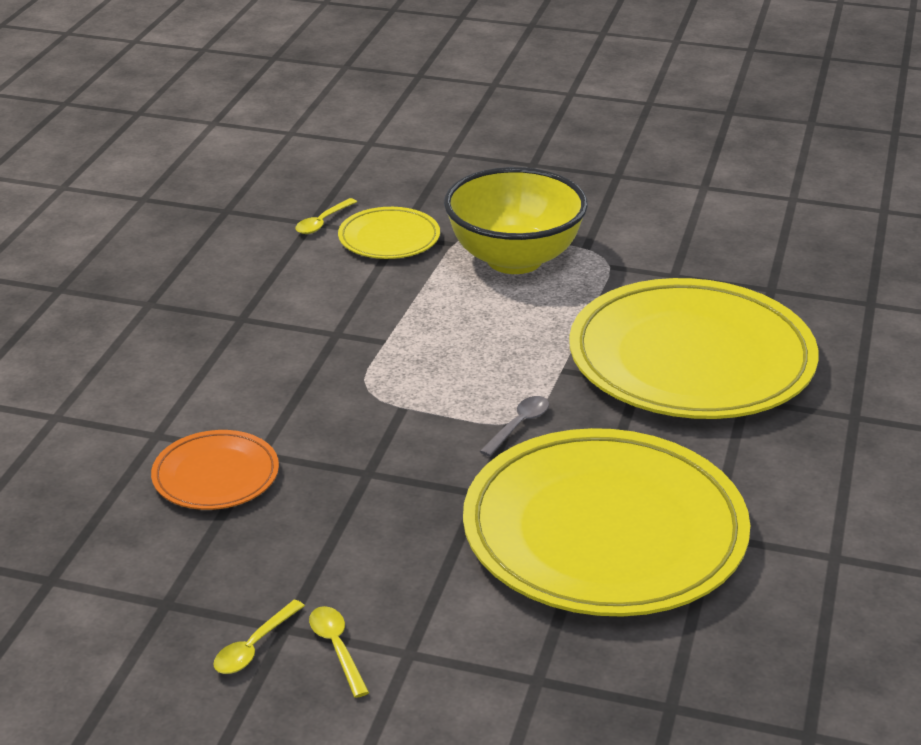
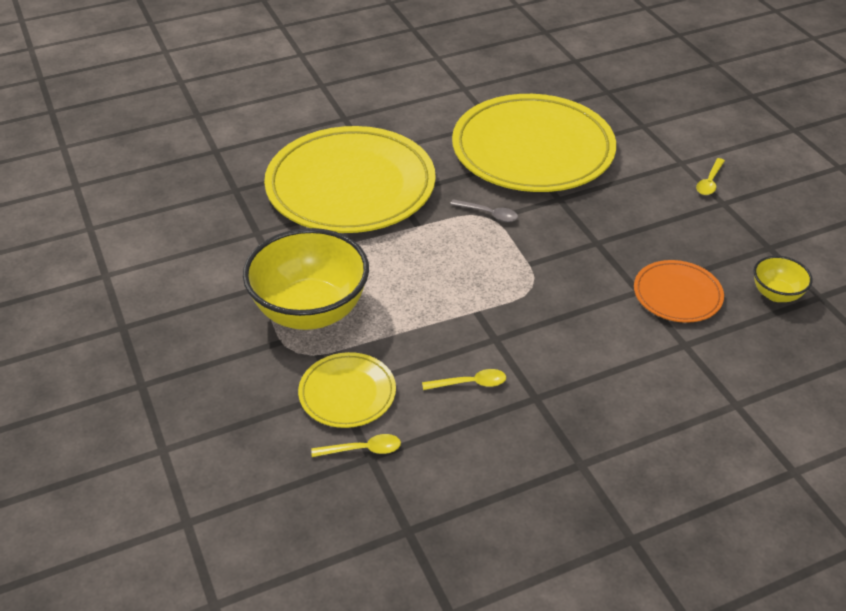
camera: 130 degrees left, 10 degrees up
yellow spoon [214,600,305,674] -> yellow spoon moved to [422,369,506,390]
grey spoon [480,396,549,457] -> grey spoon turned 150 degrees counterclockwise [450,199,518,222]
none -> yellow bowl [754,256,813,302]

